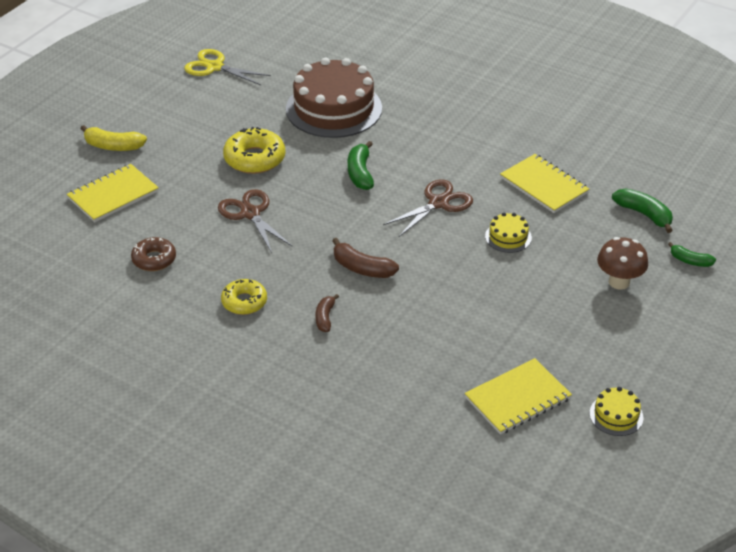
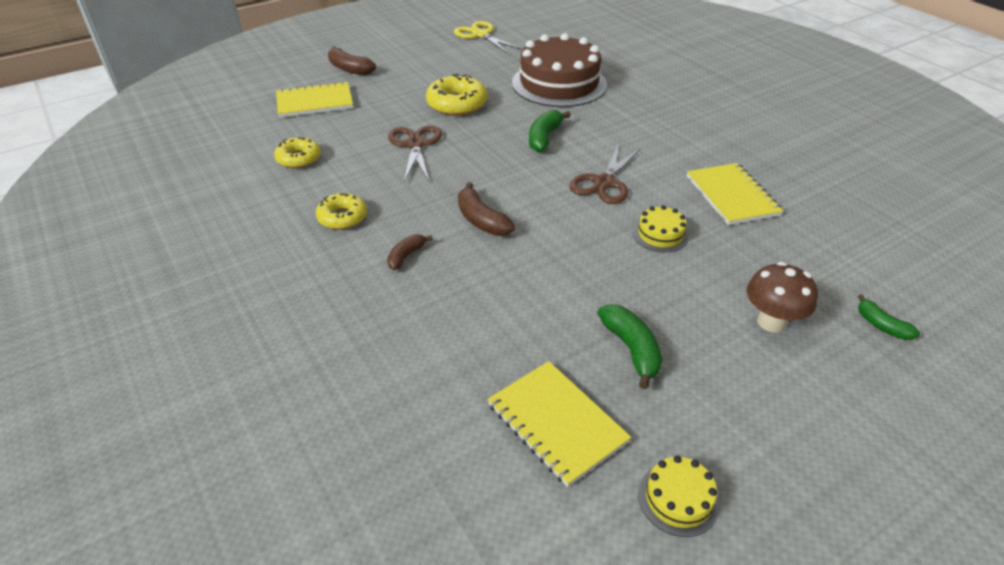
camera: 25 degrees right, 0 degrees up
yellow banana [80,125,147,151] -> brown banana [328,47,376,75]
brown donut [131,237,176,271] -> yellow donut [274,137,321,168]
brown scissors [383,179,473,237] -> brown scissors turned 135 degrees clockwise [569,145,641,204]
yellow notebook [465,358,572,435] -> yellow notebook turned 60 degrees clockwise [488,361,631,487]
green banana [612,188,673,233] -> green banana moved to [597,304,662,389]

